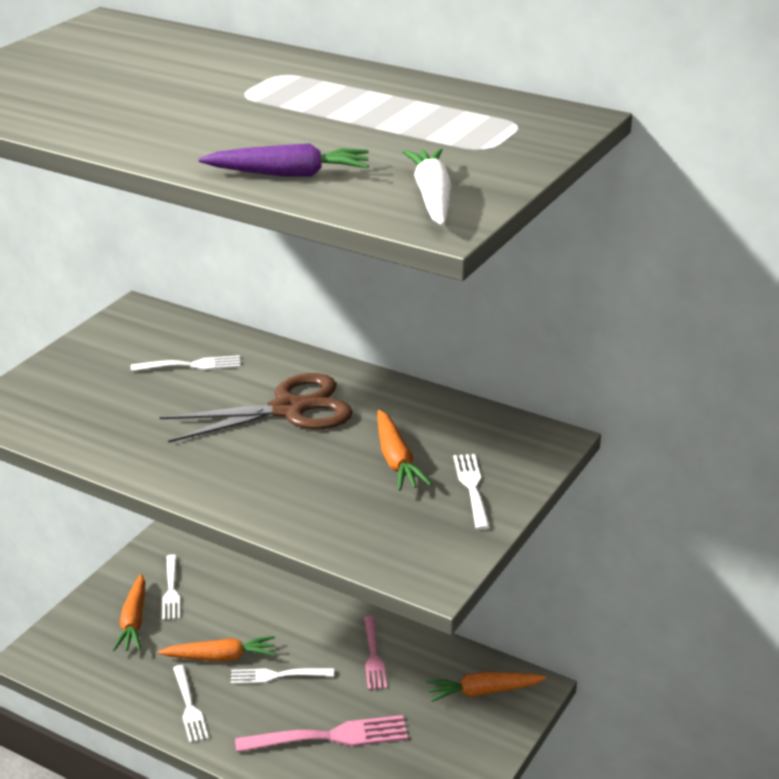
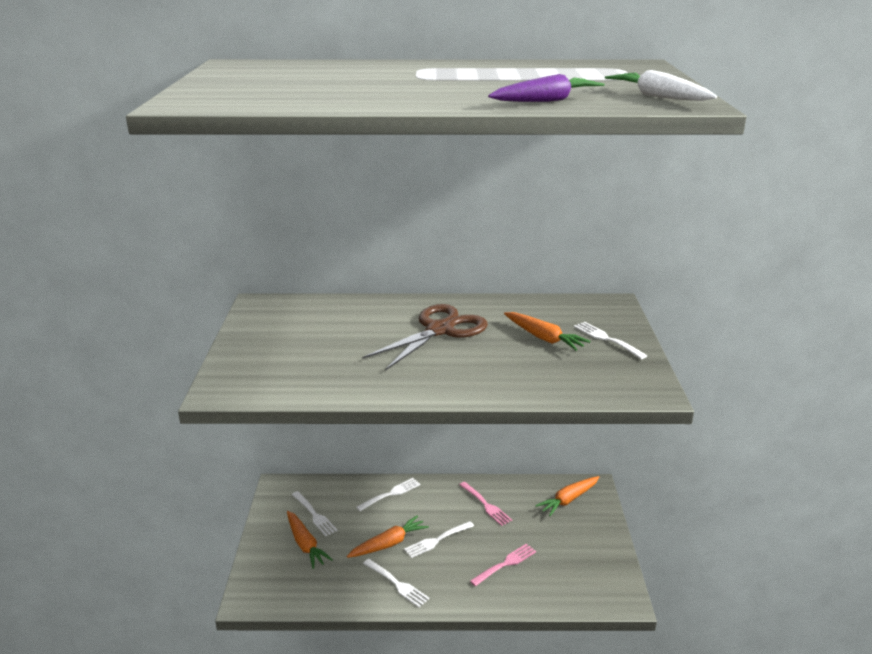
camera: 30 degrees left, 5 degrees down
white fork [131,355,241,372] -> white fork moved to [356,478,421,511]
pink fork [235,715,408,753] -> pink fork [470,544,536,586], size x0.64

